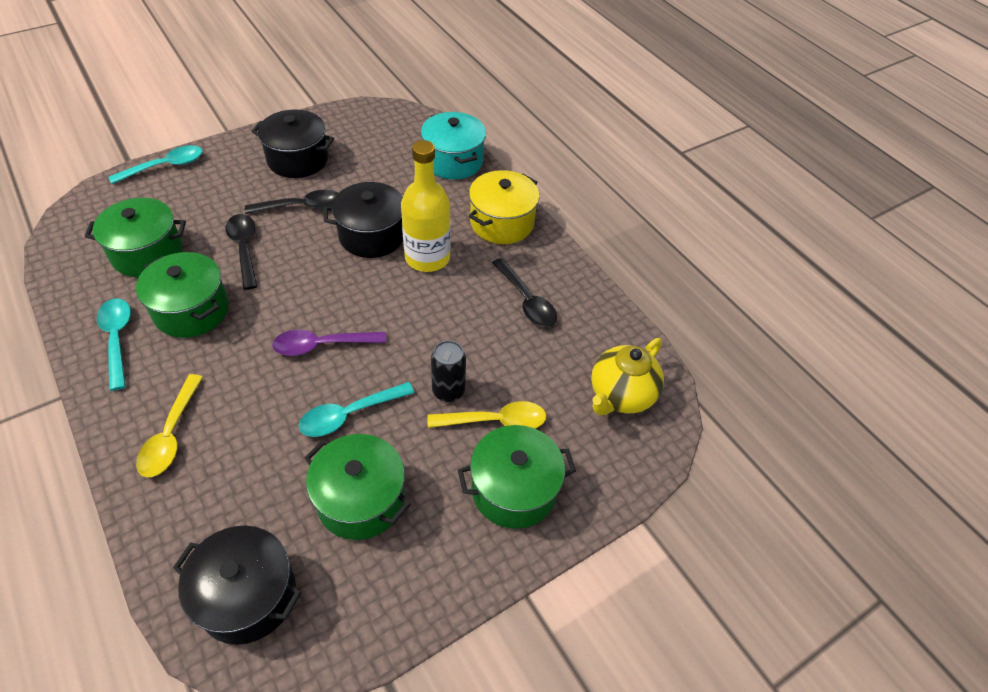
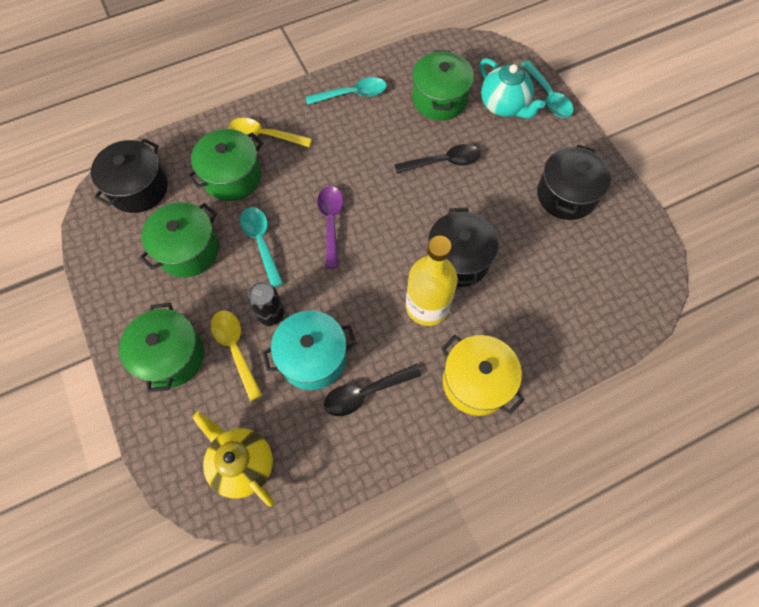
camera: 100 degrees right, 15 degrees up
green pot [136,252,229,338] -> green pot moved to [187,129,263,201]
black spoon [245,190,338,214] -> none
turquoise pot [421,112,486,180] -> turquoise pot moved to [262,311,357,390]
yellow spoon [427,401,547,429] -> yellow spoon turned 150 degrees clockwise [211,310,262,401]
none -> turquoise teapot [480,58,545,119]

